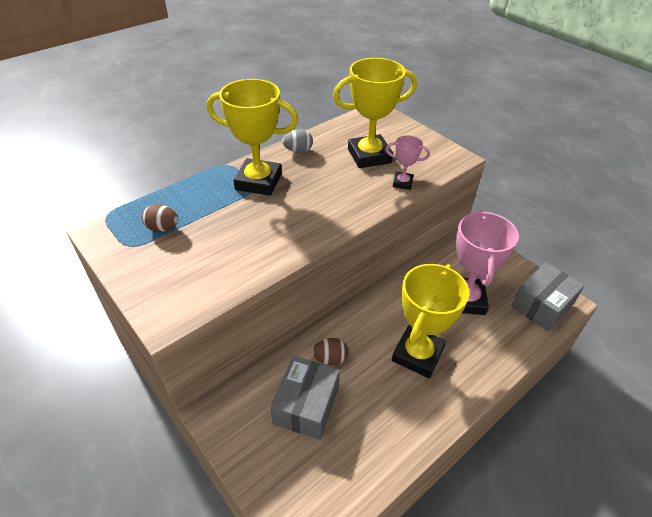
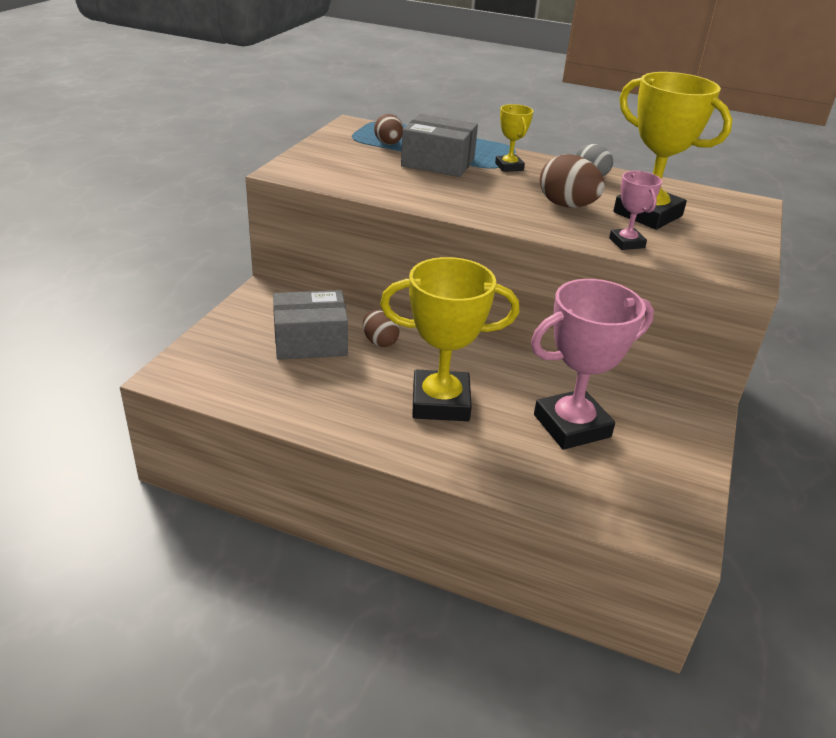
camera: 60 degrees right, 10 degrees down
yellow trophy [207,79,298,196] -> yellow trophy [495,104,533,172], size x0.49
grey box [511,263,585,331] -> grey box moved to [401,114,478,177]
none -> brown egg [540,154,605,208]

